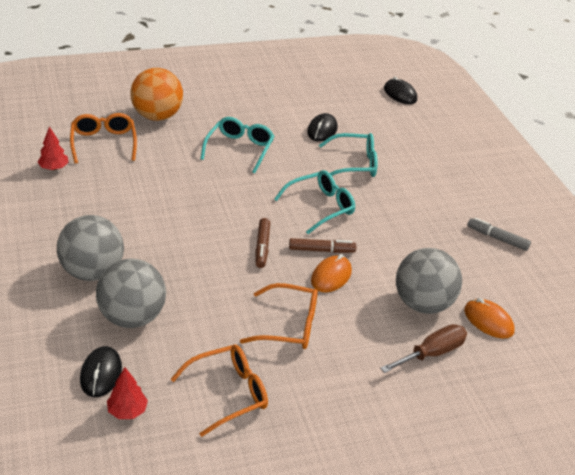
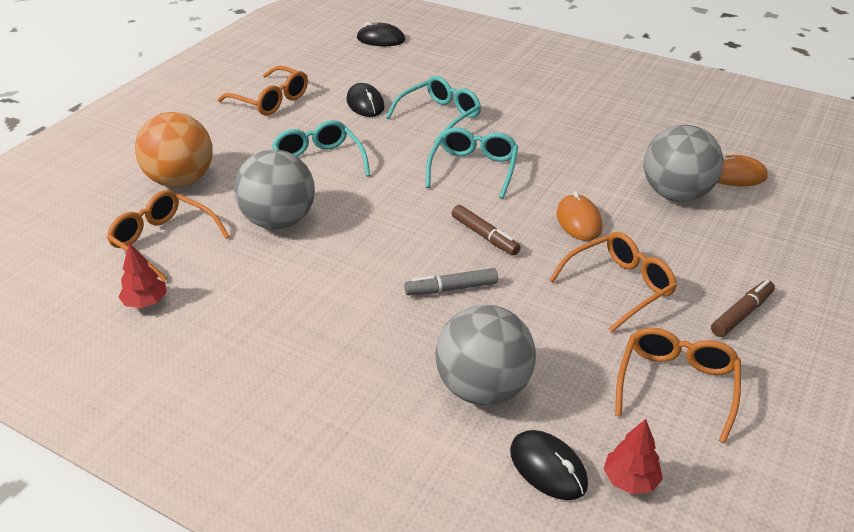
camera: 40 degrees left, 0 degrees up
grey ball [57,215,124,281] -> grey ball moved to [234,150,315,230]
brown marker [289,238,357,253] -> brown marker moved to [711,280,775,337]
brown screwdriver [380,324,467,373] -> none
grey marker [467,217,531,251] -> grey marker moved to [404,268,498,295]
none -> orange glasses [217,66,308,115]

